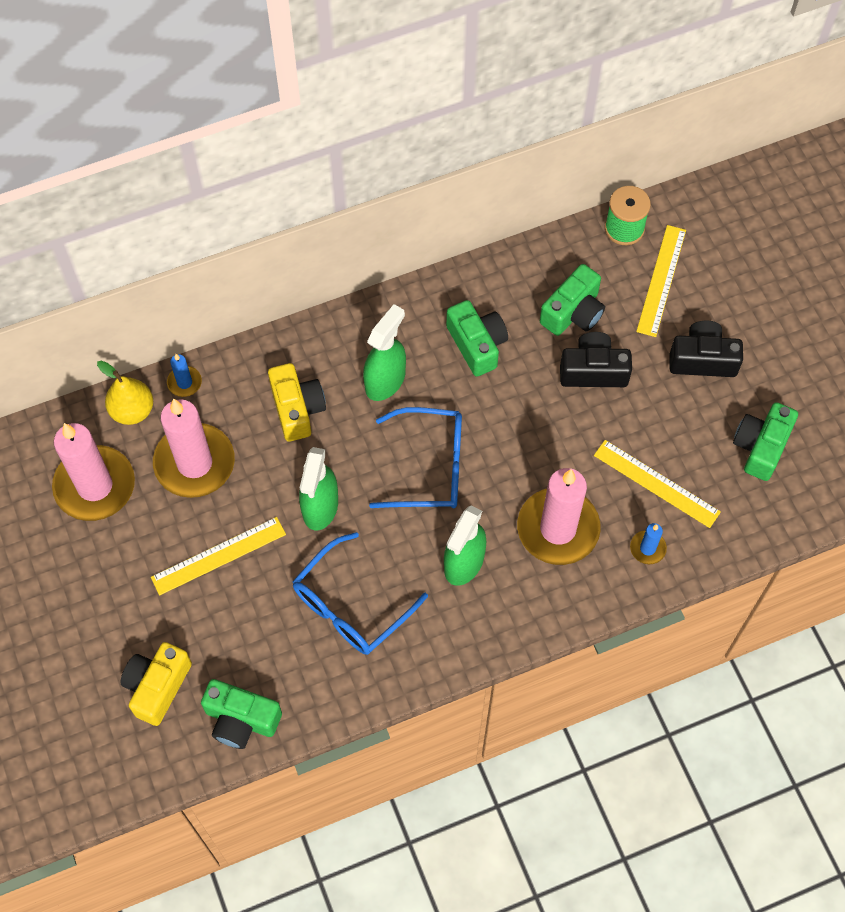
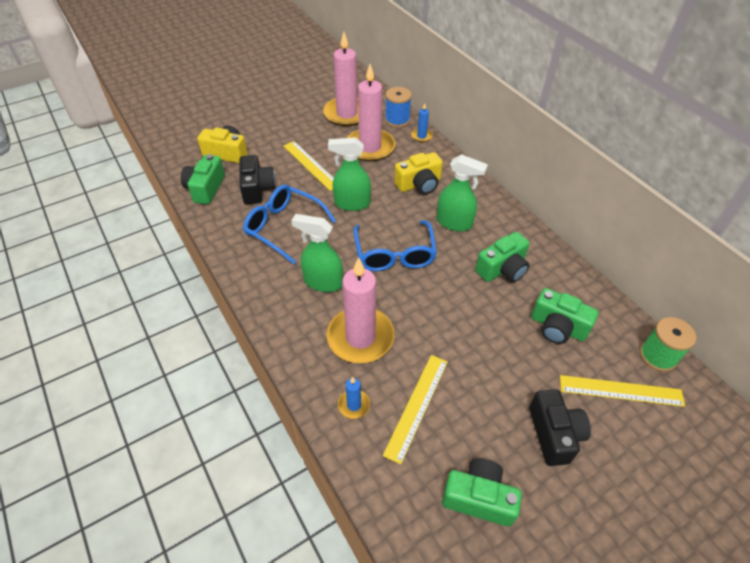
camera: 80 degrees right, 15 degrees down
yellow pear [97,361,153,425] -> blue spool [385,87,412,128]
black camera [560,332,632,387] -> black camera moved to [240,155,275,204]

